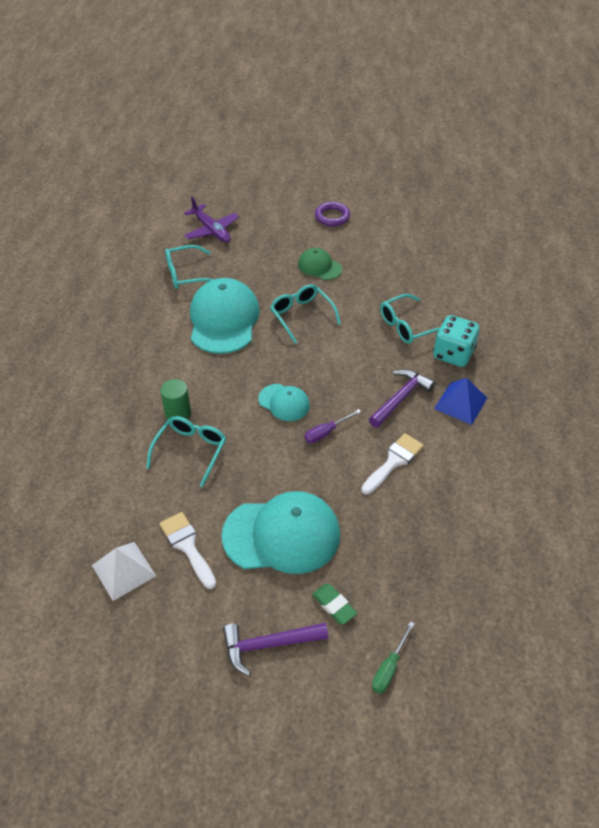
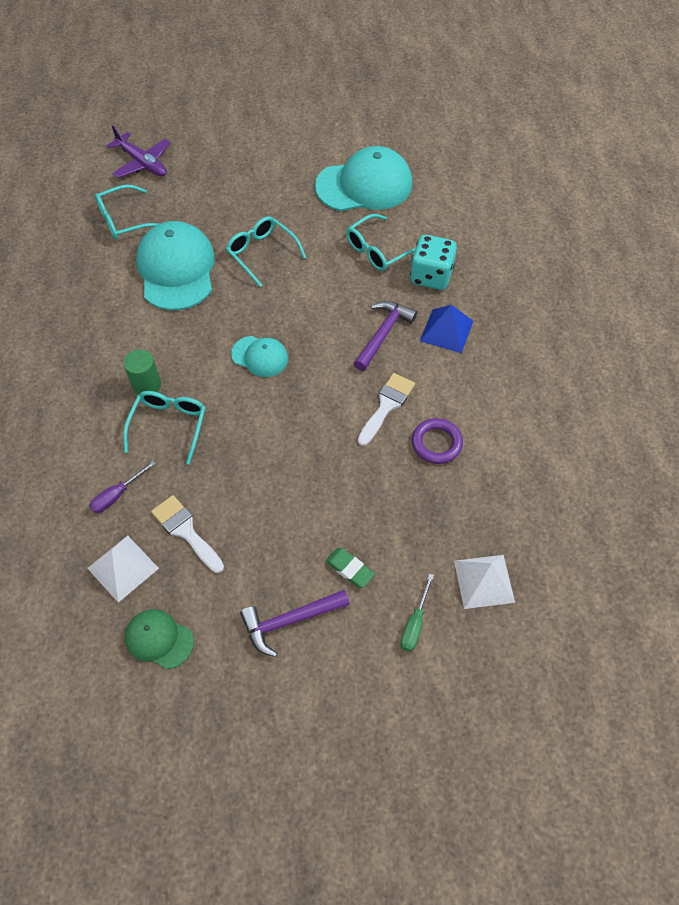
camera: 10 degrees left, 10 degrees up
turquoise cap [221,491,340,574] -> turquoise cap moved to [315,146,413,211]
green cap [298,248,342,280] -> green cap moved to [125,609,194,669]
purple screwdriver [304,409,361,443] -> purple screwdriver moved to [89,461,156,513]
purple ring [315,202,350,227] -> purple ring moved to [412,418,463,464]
none -> white pyramid [454,555,515,609]

